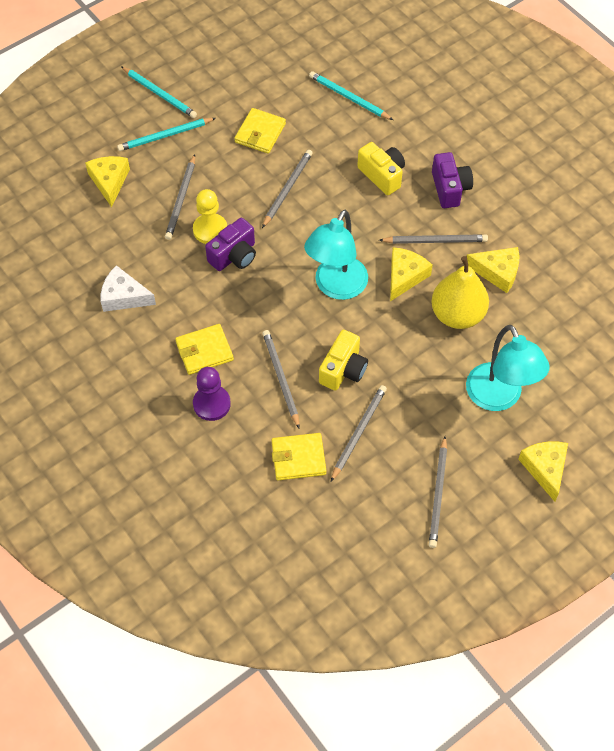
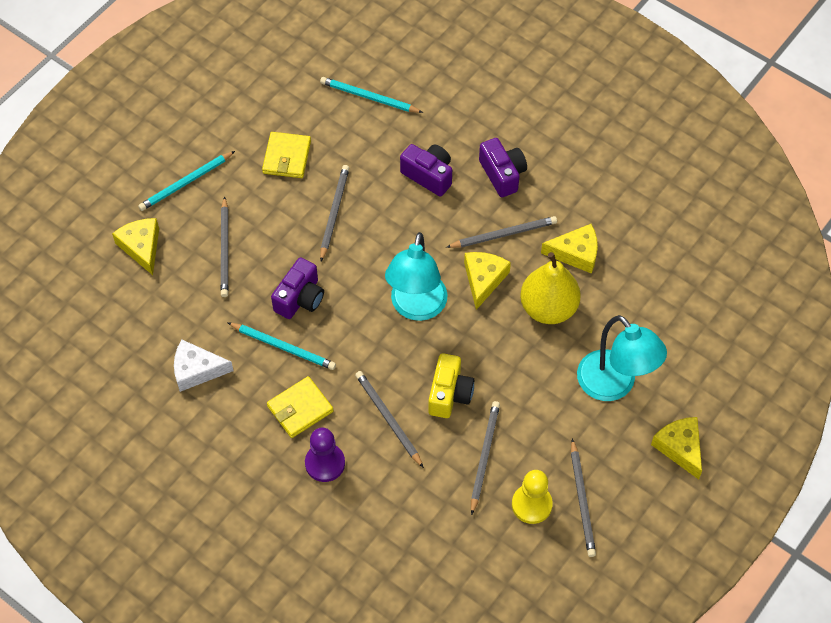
camera: 15 degrees left, 0 degrees up
turquoise pencil [121,66,197,118] -> turquoise pencil moved to [227,322,336,370]
yellow pawn [193,189,227,244] -> yellow pawn moved to [512,470,553,524]
yellow wallet [272,433,326,480] -> none
yellow camera [357,142,405,195] -> purple camera [400,144,452,196]

